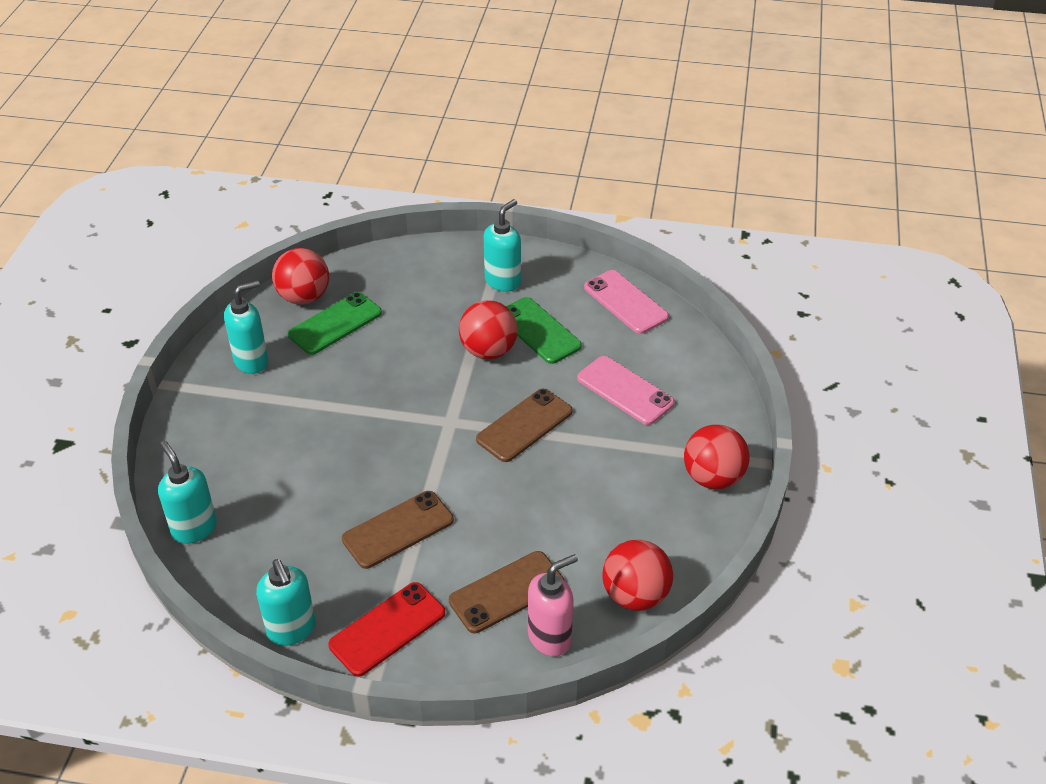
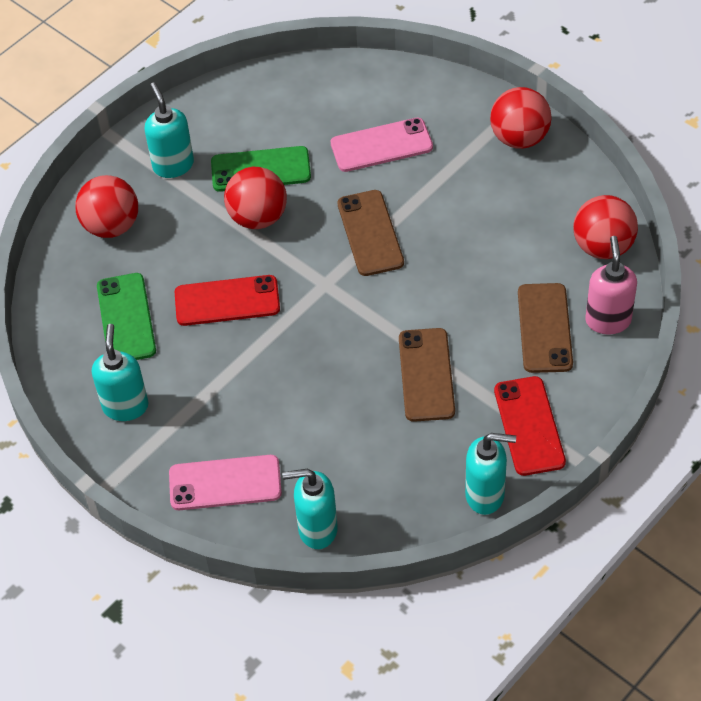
camera: 55 degrees left, 10 degrees up
red ball [272,248,329,305] -> red ball moved to [75,175,138,238]
pink phone [584,270,669,334] -> pink phone moved to [169,455,282,510]
none -> red phone [175,275,280,326]

